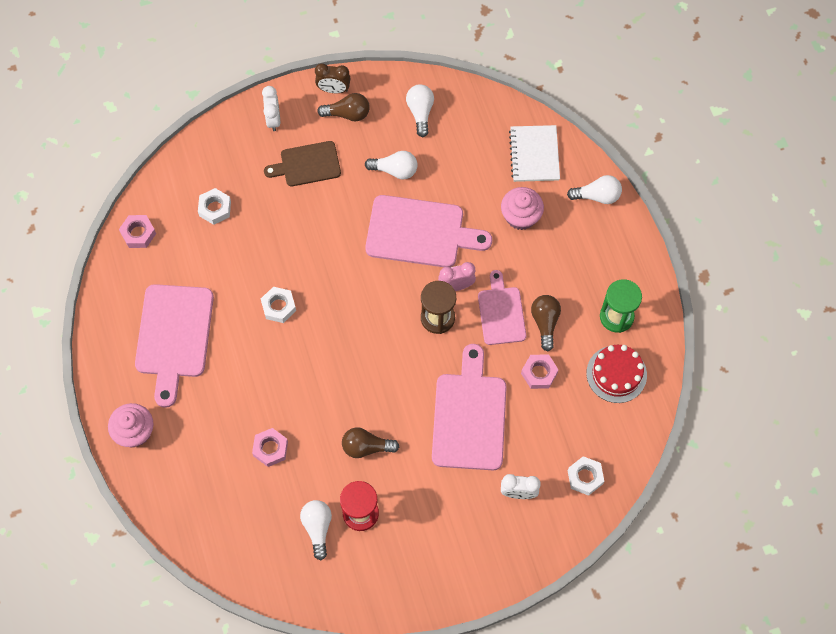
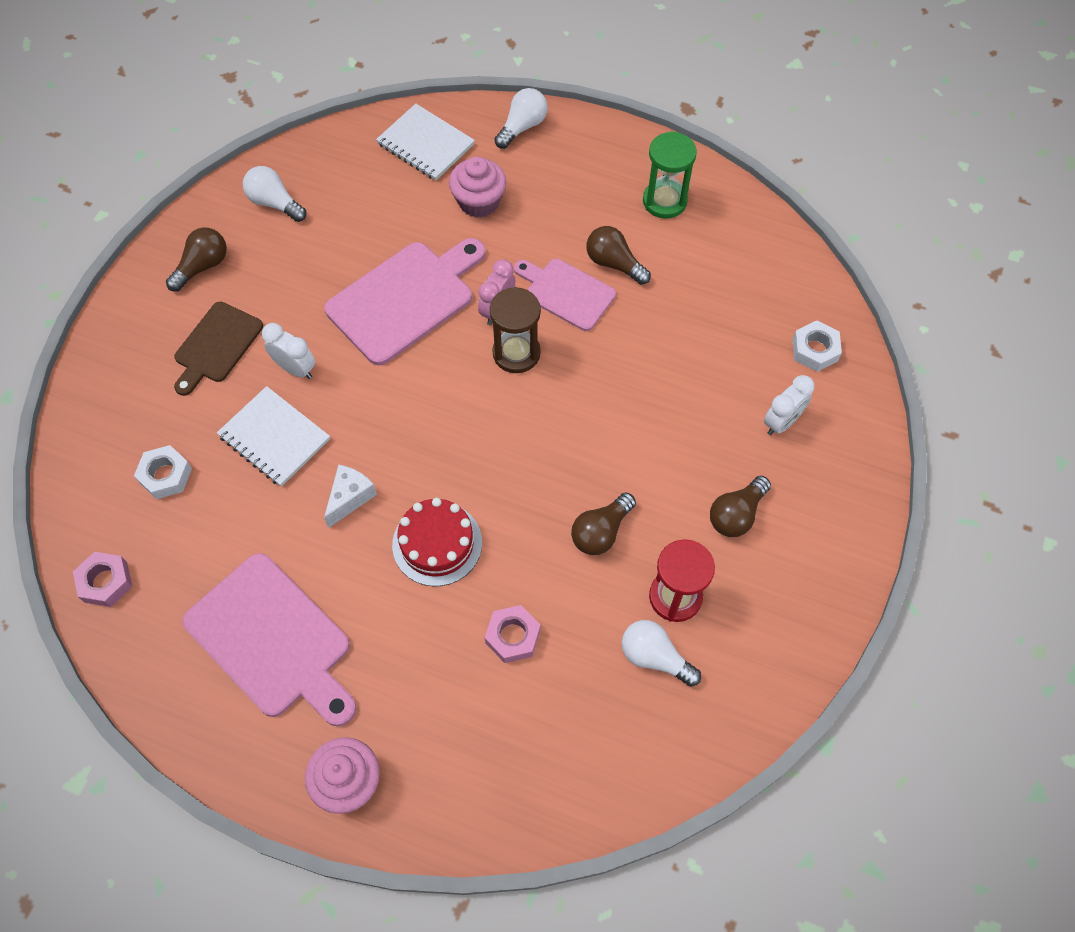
camera: 50 degrees left, 5 degrees down
white nut [261,287,296,323] -> white cheese [324,464,377,528]
white clock [262,86,280,131] -> white clock moved to [262,323,315,379]
brown clock [315,63,351,93] -> none
white light bulb [365,151,418,179] -> none
pink cutting board [432,344,507,470] -> none
pink nut [521,355,559,389] -> none
red cake [586,345,647,403] -> red cake moved to [392,498,482,586]
none -> white notebook [217,386,330,487]
none -> brown light bulb [710,476,771,537]

